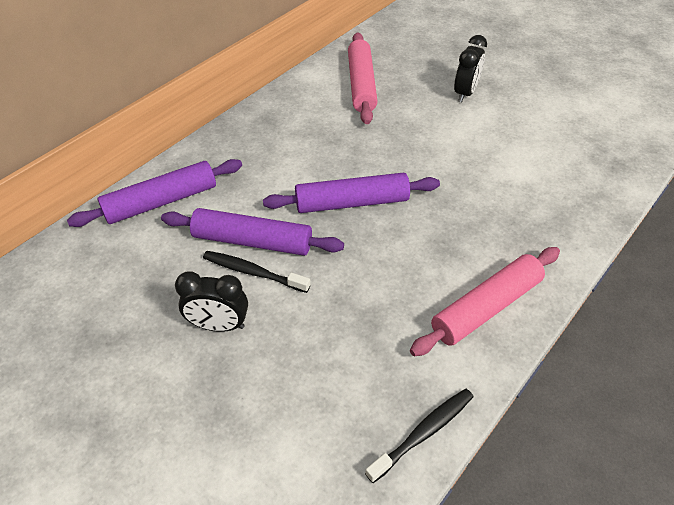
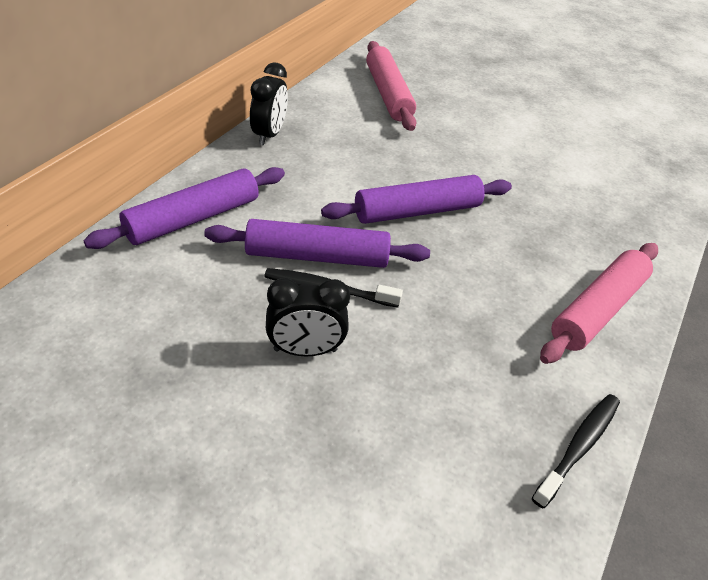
camera: 15 degrees left, 5 degrees down
black clock [454,35,487,102] -> black clock moved to [250,63,288,146]

